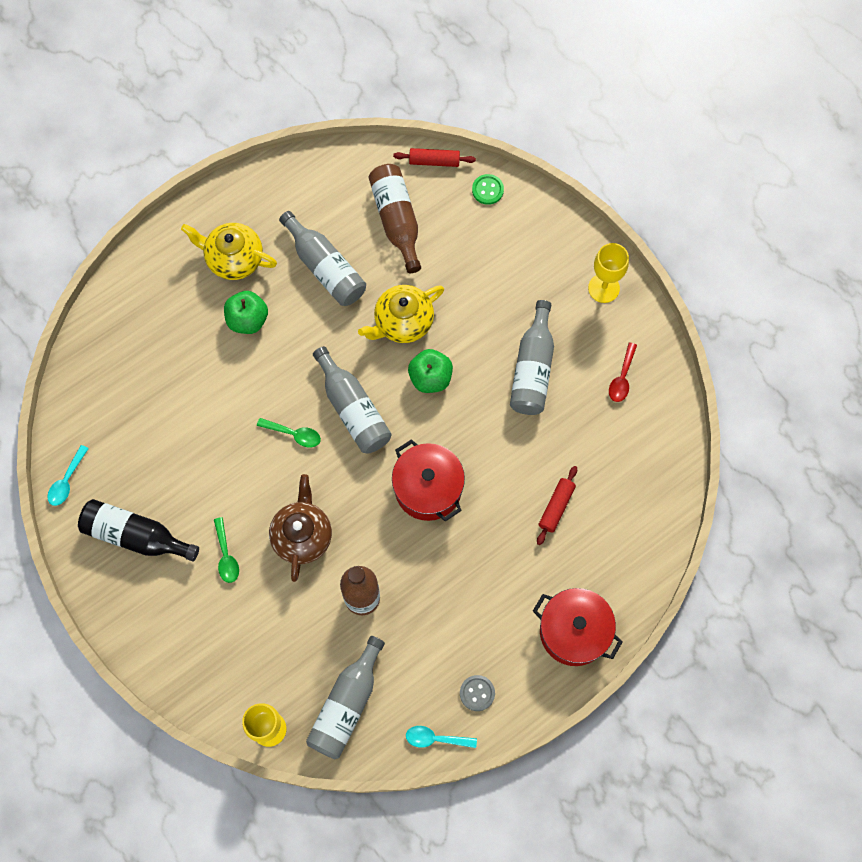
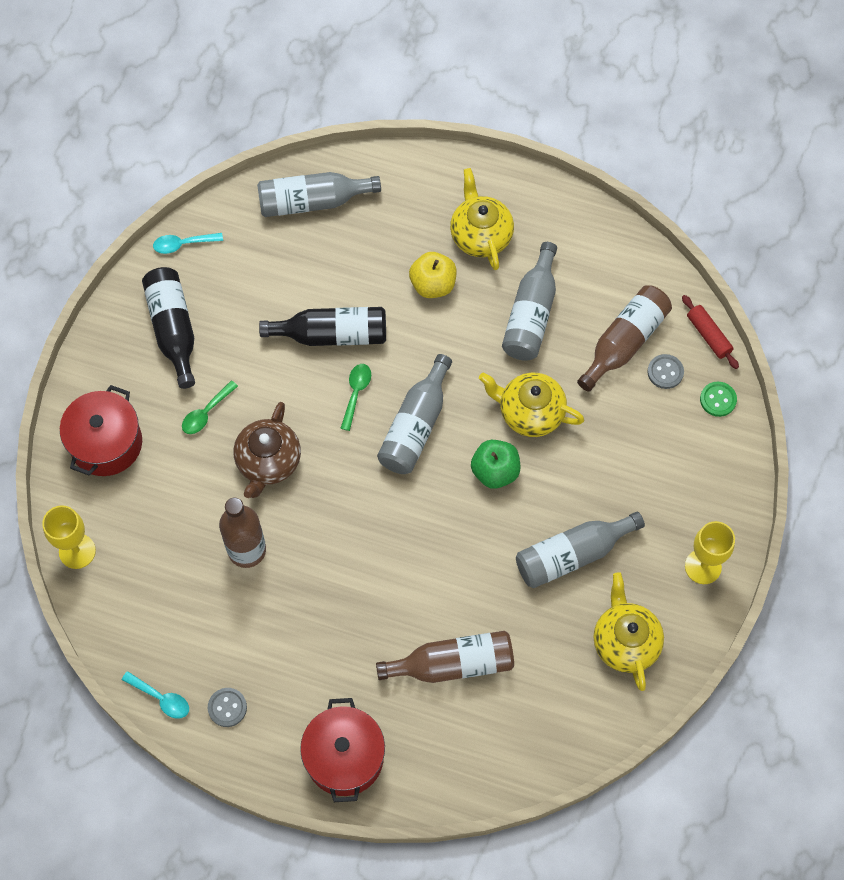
camera: 55 degrees right, 5 degrees down
green apple [224,291,268,334] -> yellow apple [409,252,457,298]
green spoon [257,418,321,448] -> green spoon turned 150 degrees counterclockwise [340,364,371,431]
brown teapot [269,474,332,582] -> brown teapot turned 135 degrees clockwise [233,402,301,498]
grey bottle [306,636,385,759] -> grey bottle moved to [257,172,381,217]
red pot [392,439,465,522] -> red pot moved to [60,385,142,476]
turquoise spoon [406,726,477,748] -> turquoise spoon turned 150 degrees clockwise [122,671,189,719]
red rolling pin [537,466,577,545] -> brown bottle [376,631,514,683]
red spoon [609,343,637,402] -> yellow teapot [594,572,664,691]
none -> black bottle [259,307,386,346]
none -> grey button [647,354,684,389]

